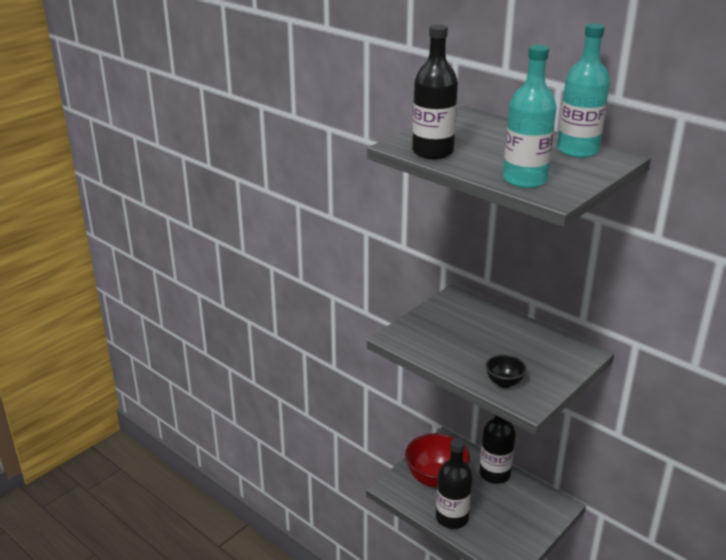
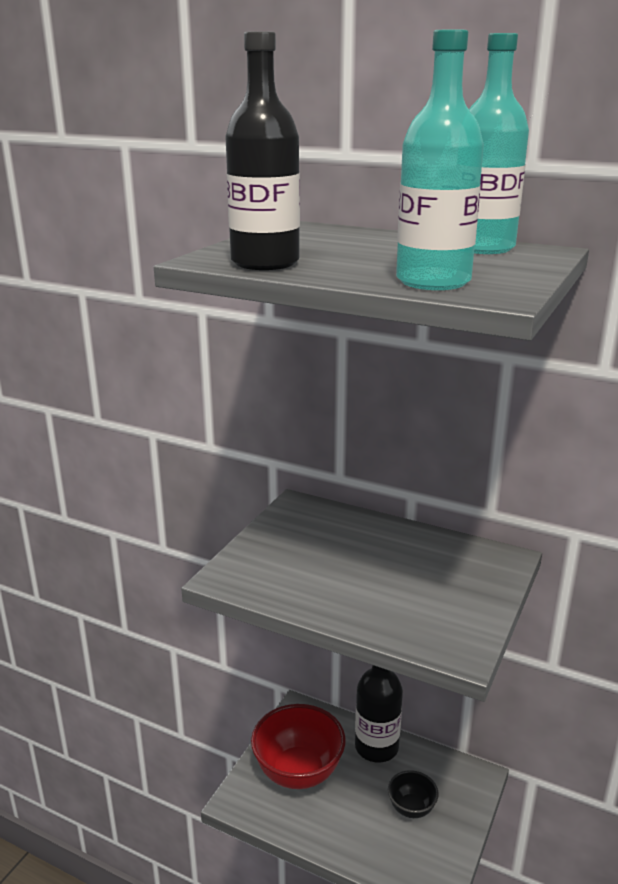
camera: 15 degrees left, 5 degrees down
black bottle [436,438,473,529] -> none
black bowl [485,354,527,388] -> black bowl moved to [388,770,439,818]

